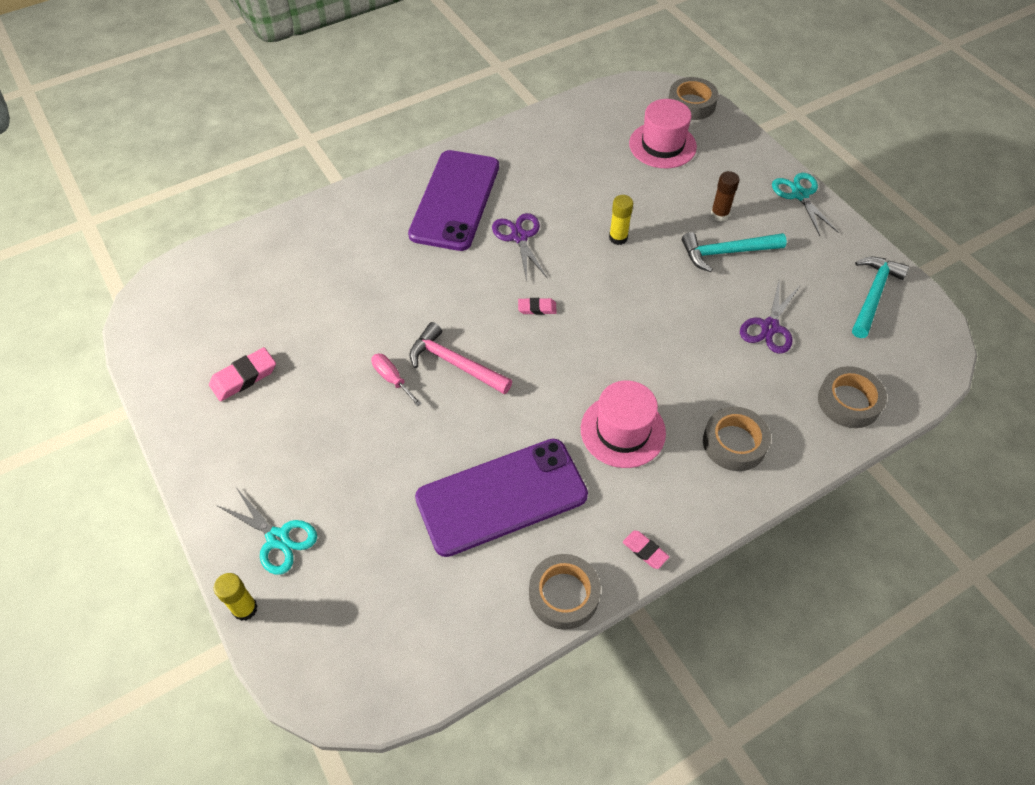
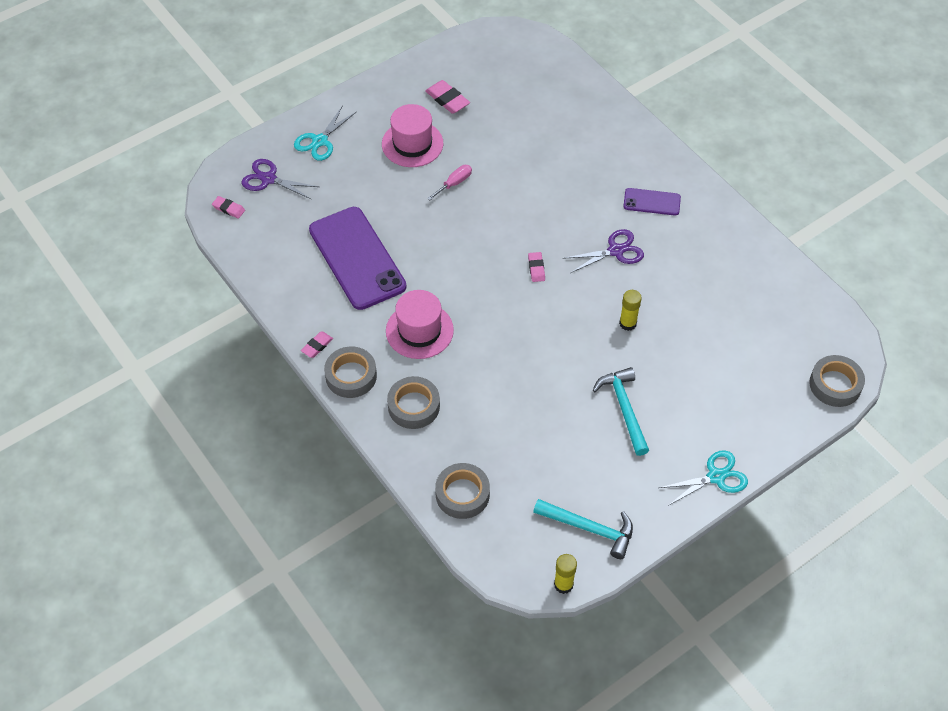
camera: 85 degrees right, 0 degrees up
yellow glue stick [214,573,258,621] -> yellow glue stick moved to [554,554,577,594]
purple phone [408,150,499,251] -> purple phone [623,188,681,216], size x0.48
pink hammer [410,322,512,394] -> none
grey tape [529,554,601,630] -> grey tape moved to [324,347,377,398]
pink hat [629,99,697,168] -> pink hat moved to [382,104,443,167]
brown glue stick [711,171,739,221] -> none
purple scissors [740,281,800,353] -> purple scissors moved to [242,159,319,200]
none -> pink eraser [212,196,245,219]

